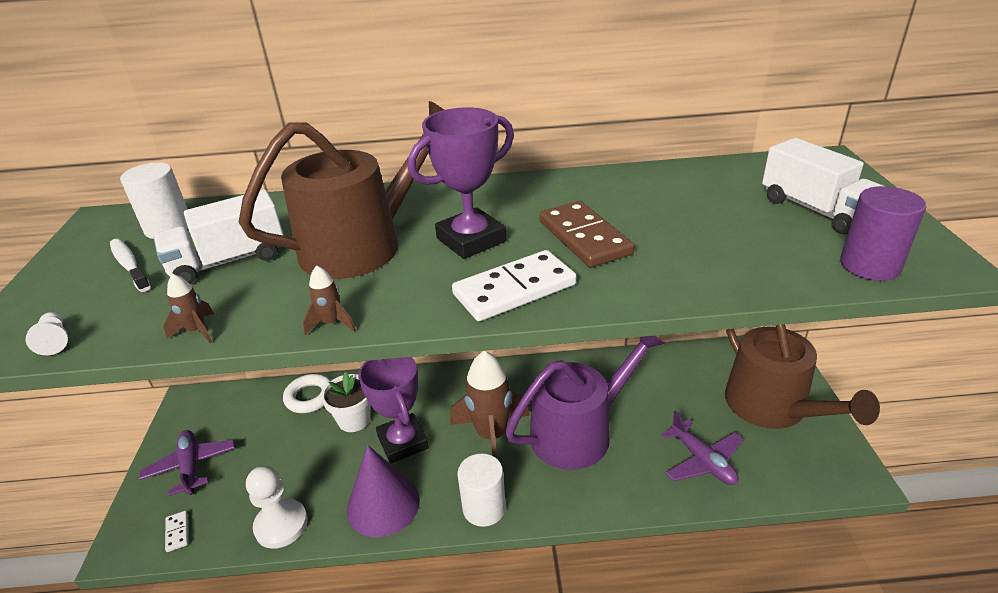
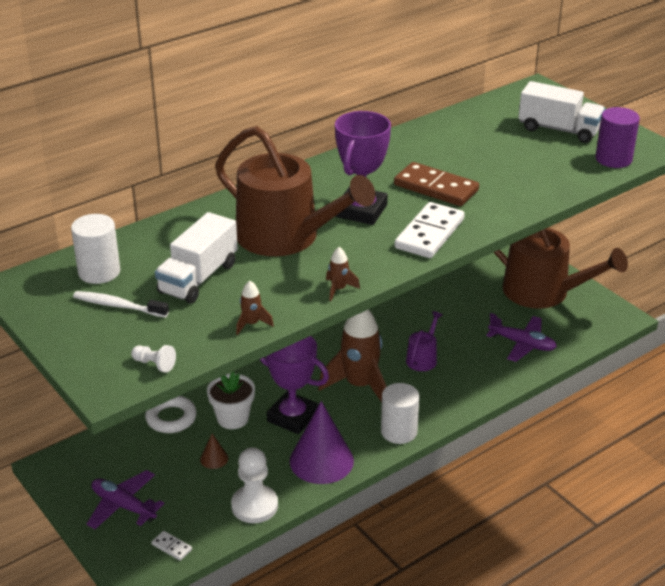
camera: 35 degrees left, 0 degrees up
brown watering can [239,101,444,279] -> brown watering can turned 105 degrees clockwise [215,126,375,256]
purple watering can [505,336,665,470] -> purple watering can [406,311,443,371], size x0.45
none -> brown cone [200,434,228,469]

